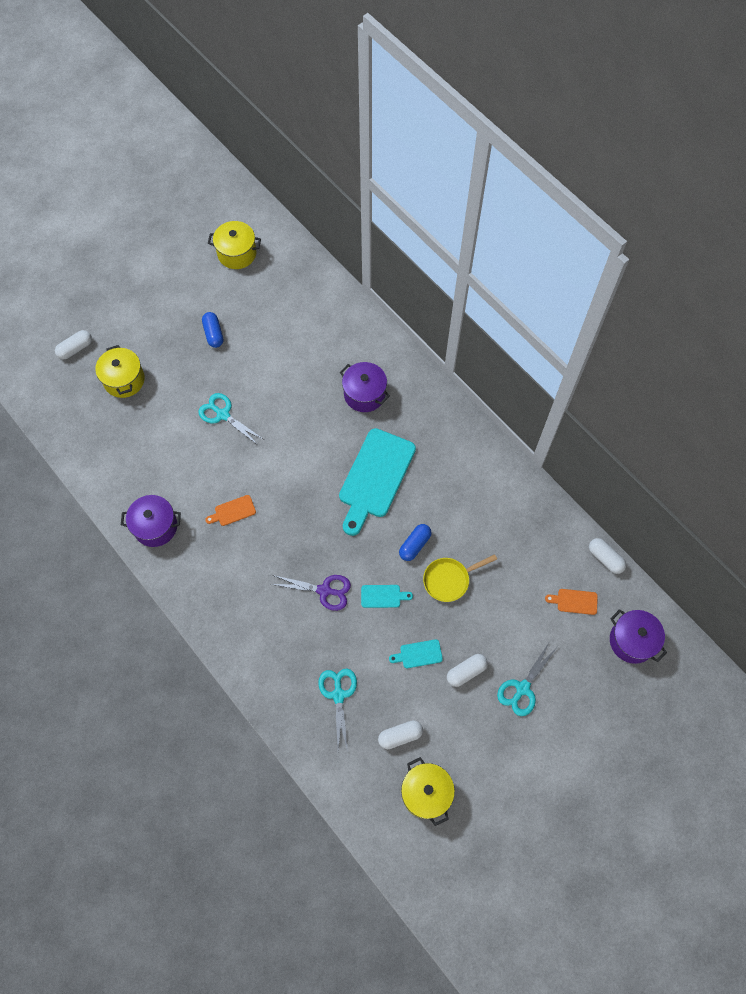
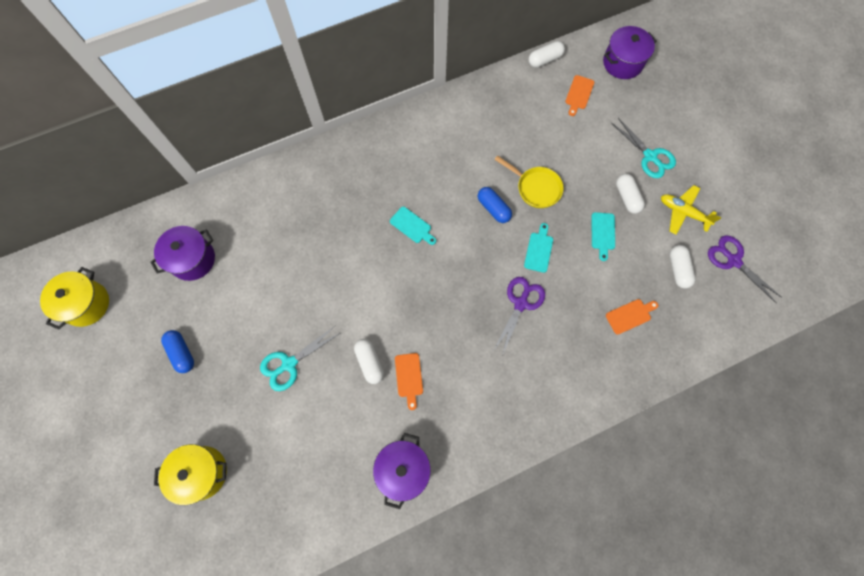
camera: 75 degrees left, 5 degrees up
white capsule [55,330,92,359] -> white capsule moved to [354,339,384,384]
blue capsule [202,312,223,348] -> blue capsule turned 60 degrees clockwise [161,330,194,373]
turquoise scissors [318,668,357,752] -> orange cutting board [606,299,658,334]
turquoise cutting board [339,428,416,536] -> turquoise cutting board [390,207,436,245], size x0.43
purple pot [340,362,390,412] -> purple pot moved to [150,226,215,281]
yellow pot [401,757,455,826] -> purple scissors [708,236,782,303]
yellow pan [423,554,497,602] -> yellow pan turned 45 degrees counterclockwise [494,155,564,208]
none -> yellow plane [661,185,721,235]

